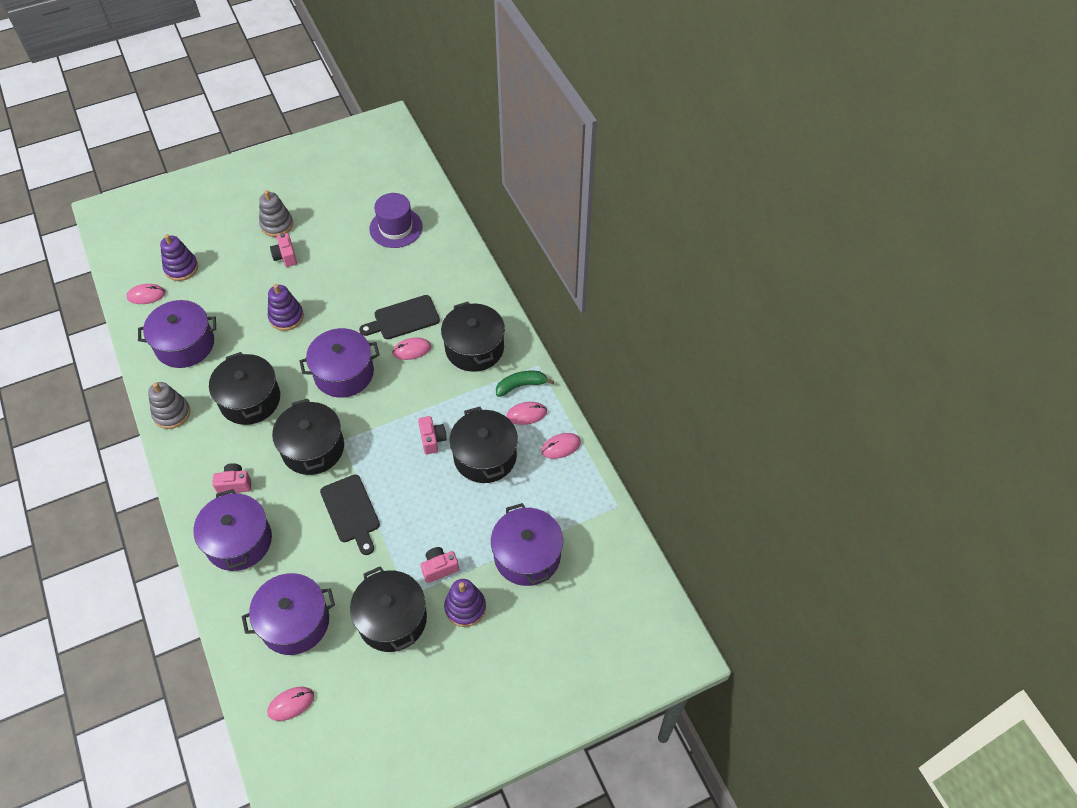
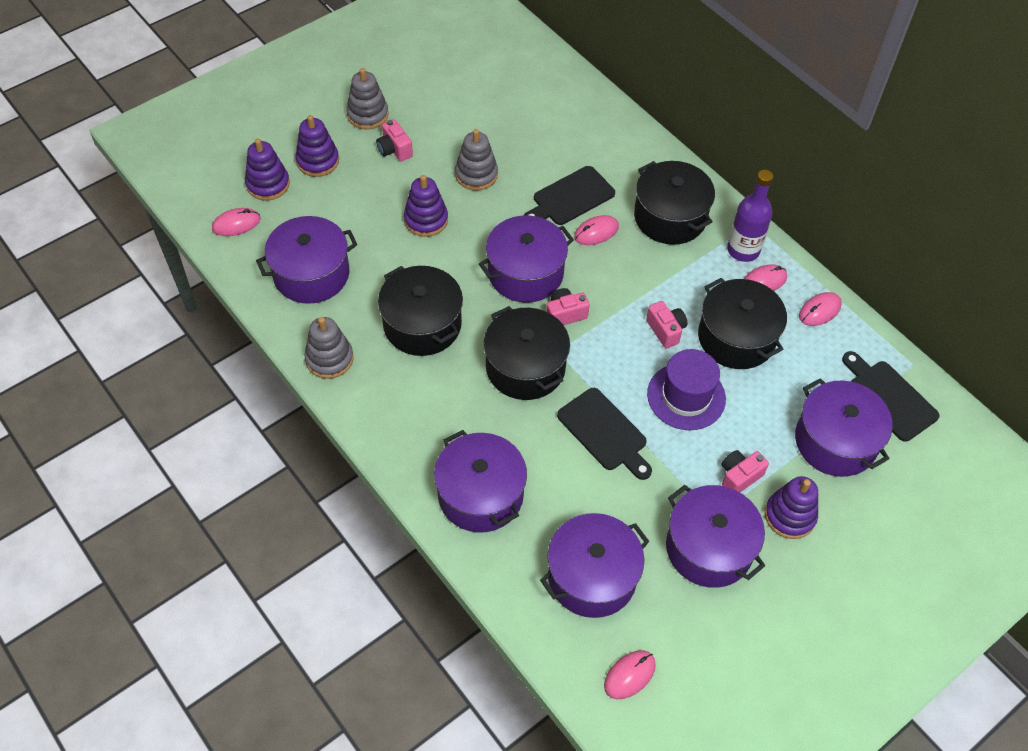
camera: 15 degrees left, 0 degrees up
pink camera [212,463,251,493] -> pink camera moved to [546,288,590,325]
black pot [350,566,427,652] -> purple pot [666,485,765,588]
purple hat [369,193,423,248] -> purple hat moved to [647,349,726,430]
green banana [496,371,554,397] -> purple bottle [727,170,773,262]
none -> purple stacking toy [296,115,339,177]
none -> grey stacking toy [455,129,498,191]
none -> black cutting board [842,351,940,442]

